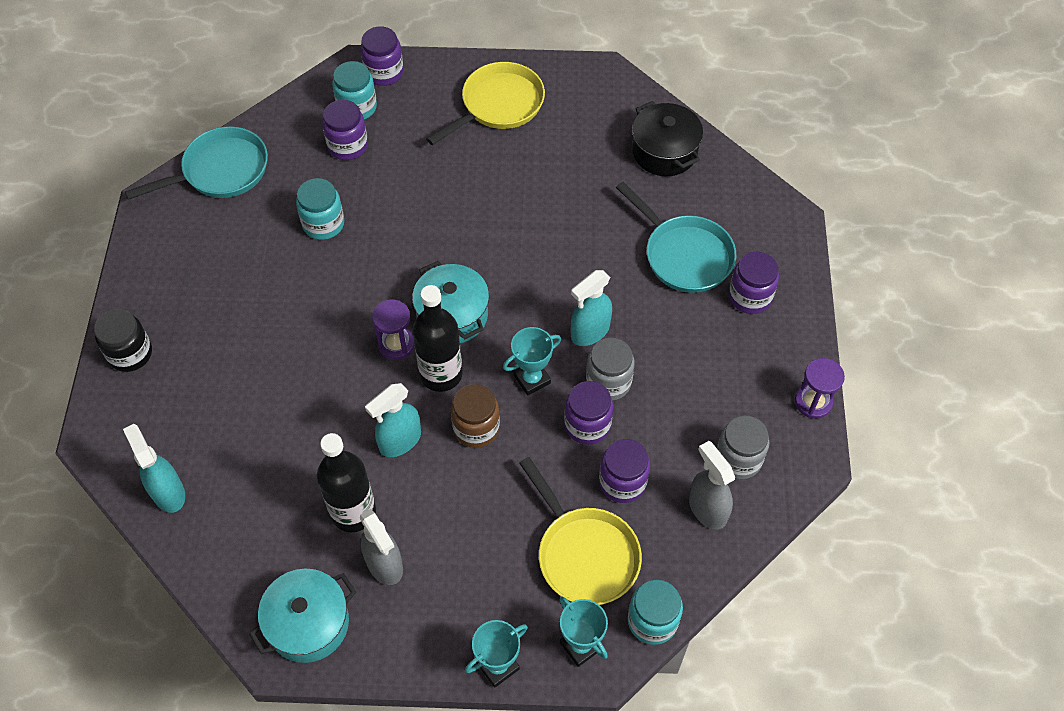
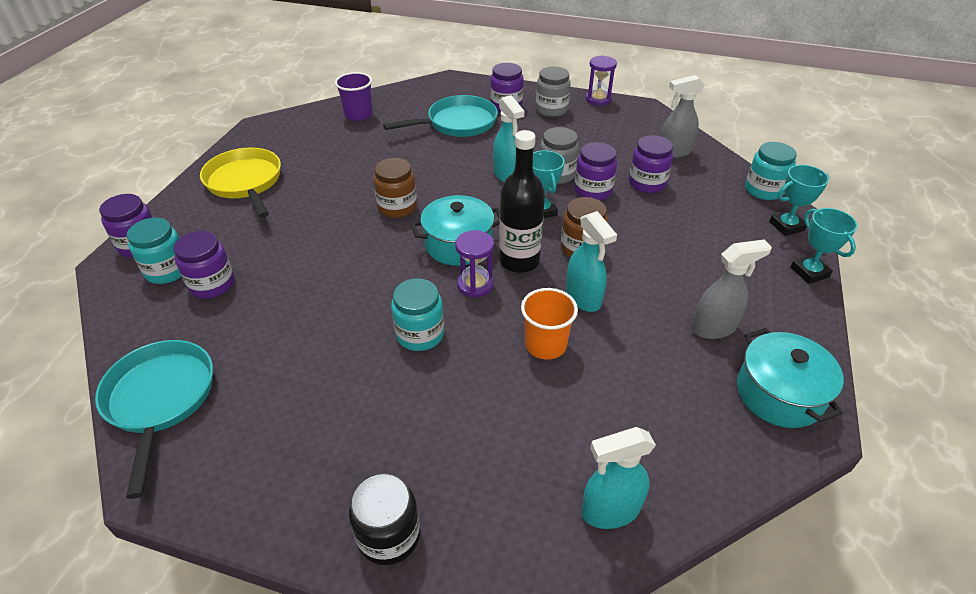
camera: 75 degrees left, 15 degrees down
turquoise jar [296,178,344,240] -> turquoise jar moved to [391,278,444,351]
black bottle [317,433,376,532] -> none
yellow pan [519,457,642,605] -> none
black pot [632,101,703,176] -> purple cup [335,72,373,121]
grey jar [717,416,770,479] -> grey jar moved to [536,66,571,117]
none -> brown jar [373,158,417,218]
none -> orange cup [521,288,578,360]

